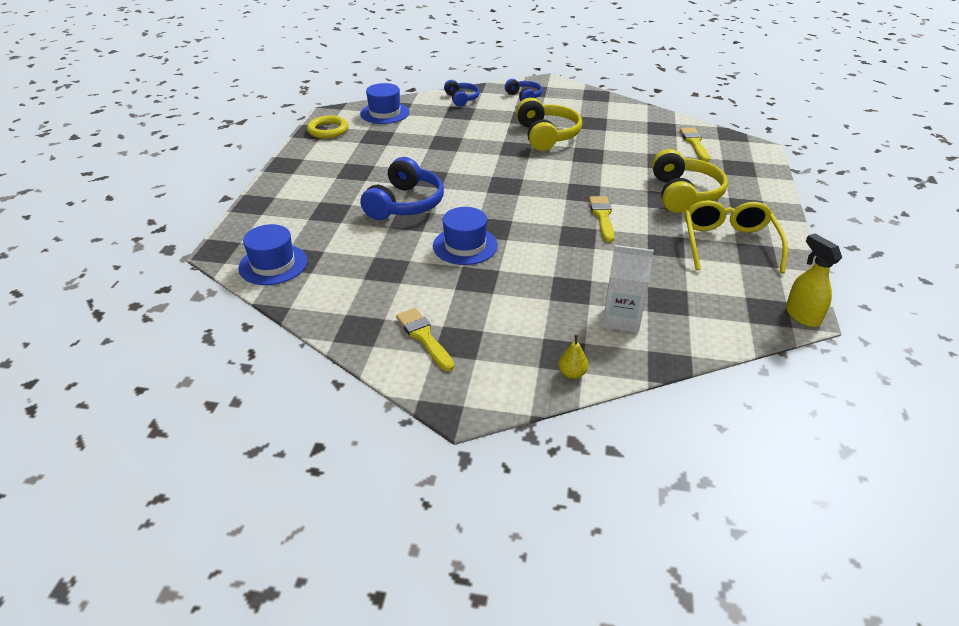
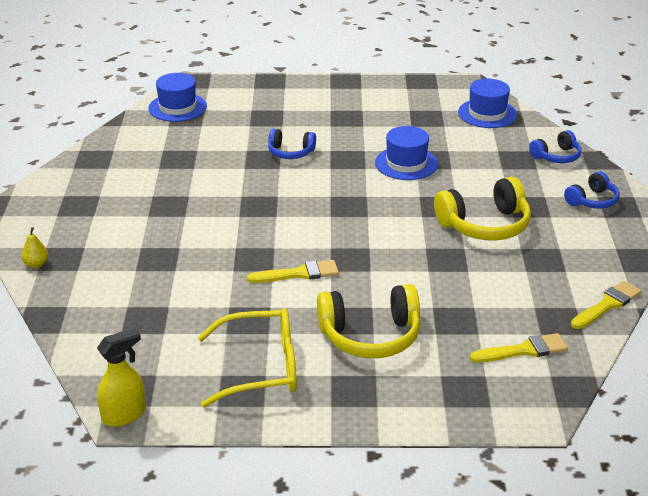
camera: 80 degrees right, 5 degrees down
yellow ring [307,115,348,139] -> none
blue headphones [361,157,444,220] -> blue headphones [268,129,316,159], size x0.58
yellow brush [396,308,454,371] -> yellow brush moved to [571,281,641,329]
blue hat [433,207,498,265] -> blue hat moved to [375,126,438,180]
white carton [603,245,654,333] -> none

